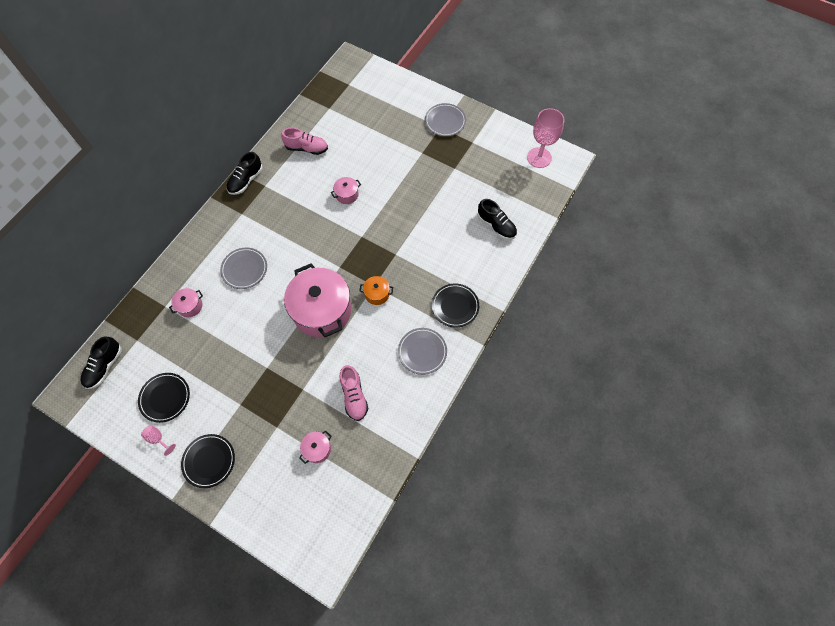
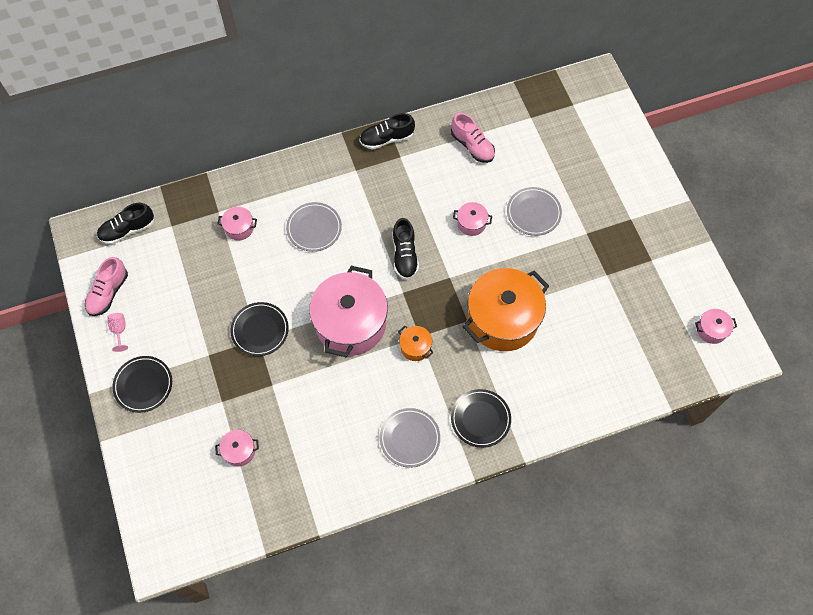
camera: 40 degrees right, 0 degrees up
black plate [138,373,190,423] -> black plate moved to [230,302,289,356]
pink shoe [339,365,369,421] -> pink shoe moved to [85,257,128,316]
grey plate [425,103,466,136] -> grey plate moved to [507,187,562,236]
black shoe [477,199,517,240] -> black shoe moved to [393,218,419,280]
pink goblet [527,108,564,168] -> pink pot [695,309,737,344]
none -> orange pot [463,268,549,351]

